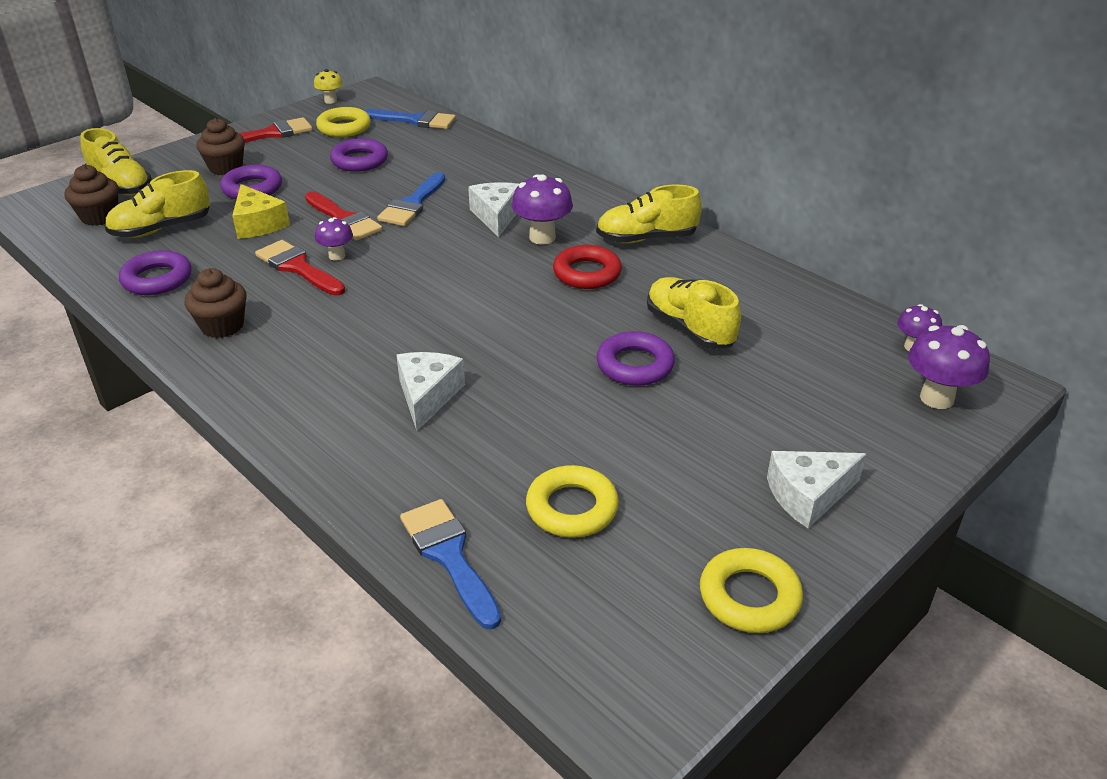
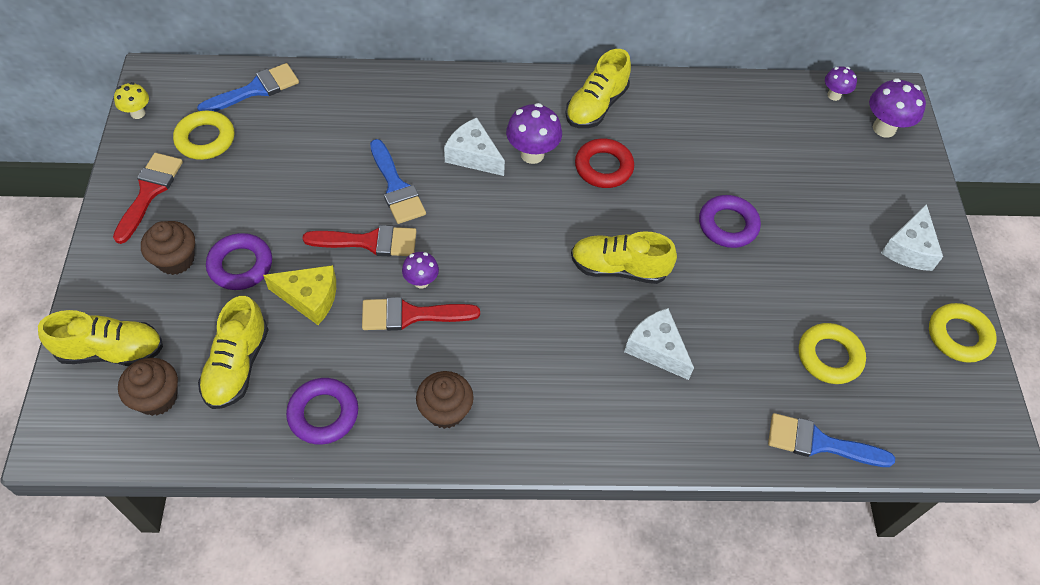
camera: 50 degrees left, 20 degrees up
purple ring [330,138,388,172] -> none
yellow shoe [647,277,741,349] -> yellow shoe moved to [571,231,677,284]

